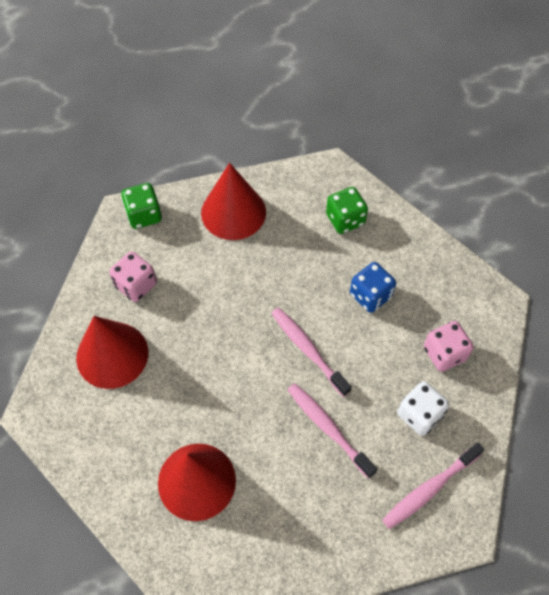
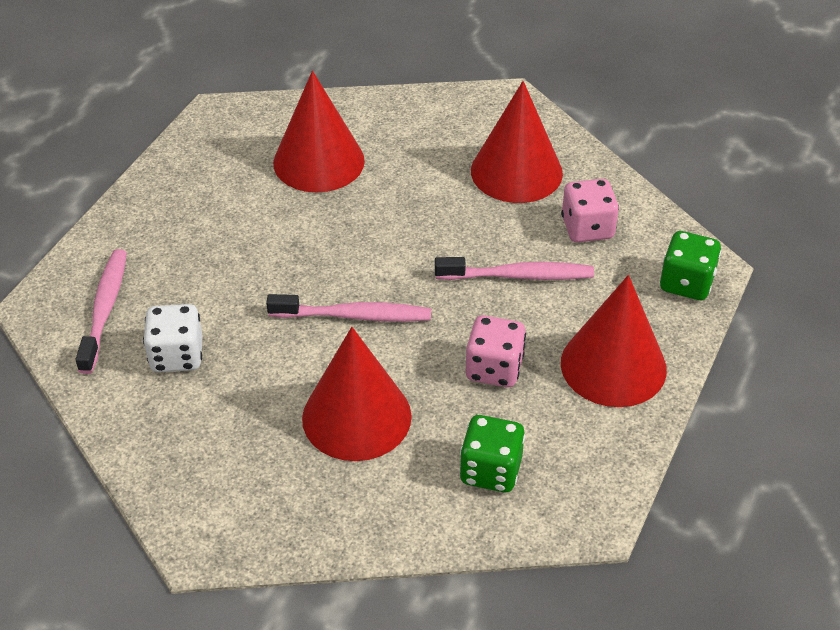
camera: 130 degrees right, 15 degrees down
pink toothbrush [287,383,377,479] -> pink toothbrush moved to [435,257,594,280]
blue dice [350,262,396,313] -> red cone [302,327,412,461]
pink dice [424,321,474,372] -> pink dice moved to [466,315,526,387]

